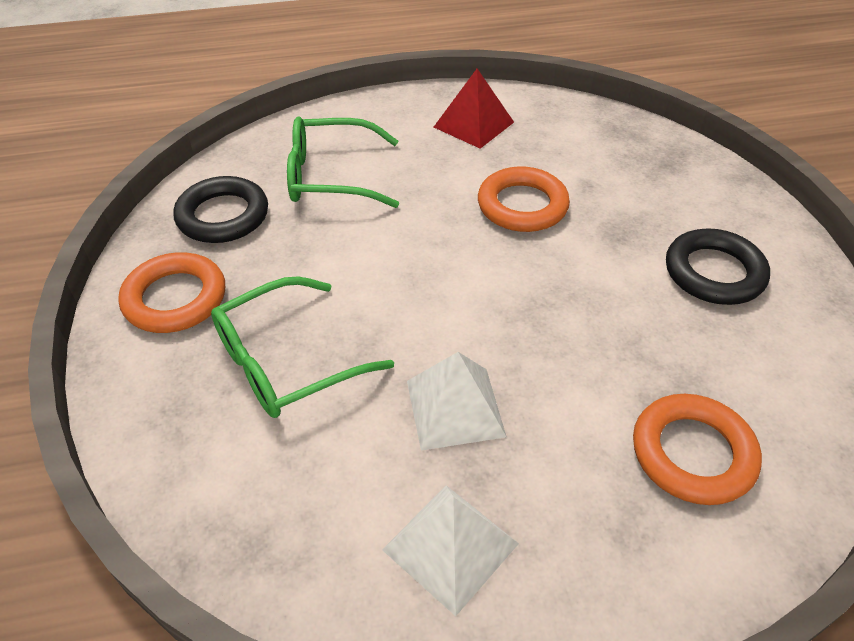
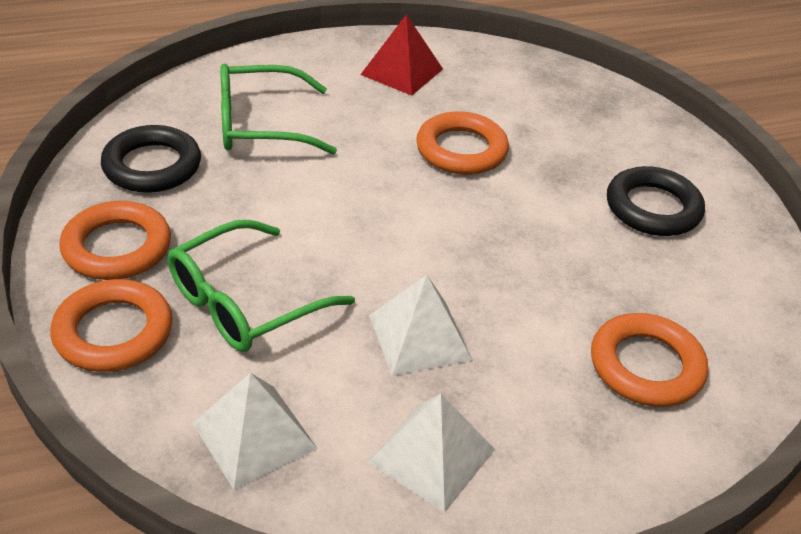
camera: 10 degrees left, 5 degrees down
none -> orange ring [51,279,173,372]
none -> white pyramid [193,373,318,490]

